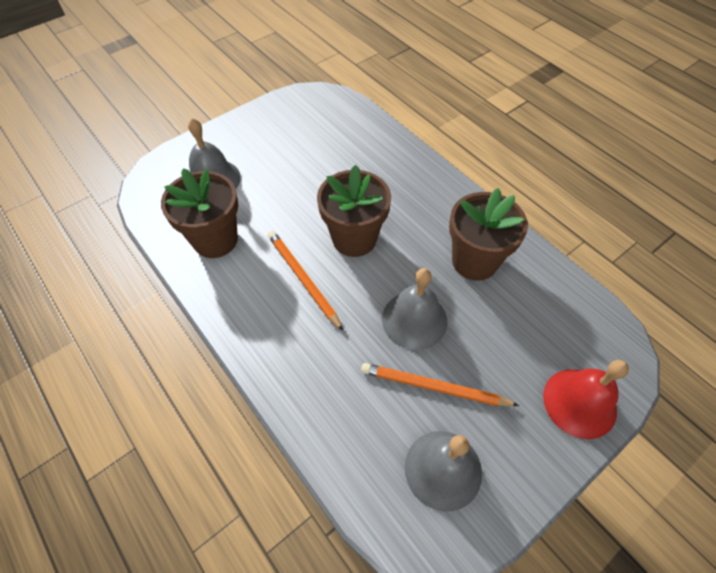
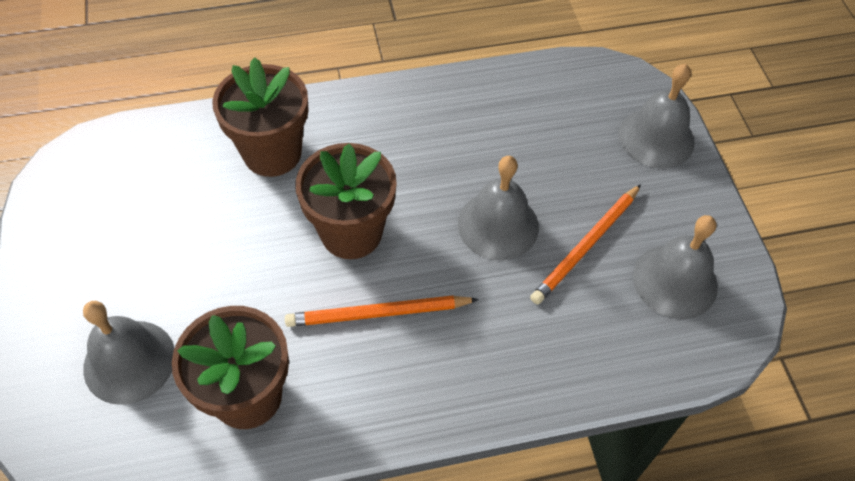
camera: 65 degrees left, 0 degrees up
brown flower pot [449,188,528,281] -> brown flower pot moved to [212,57,309,177]
red bell [543,360,629,439] -> grey bell [619,64,695,168]

